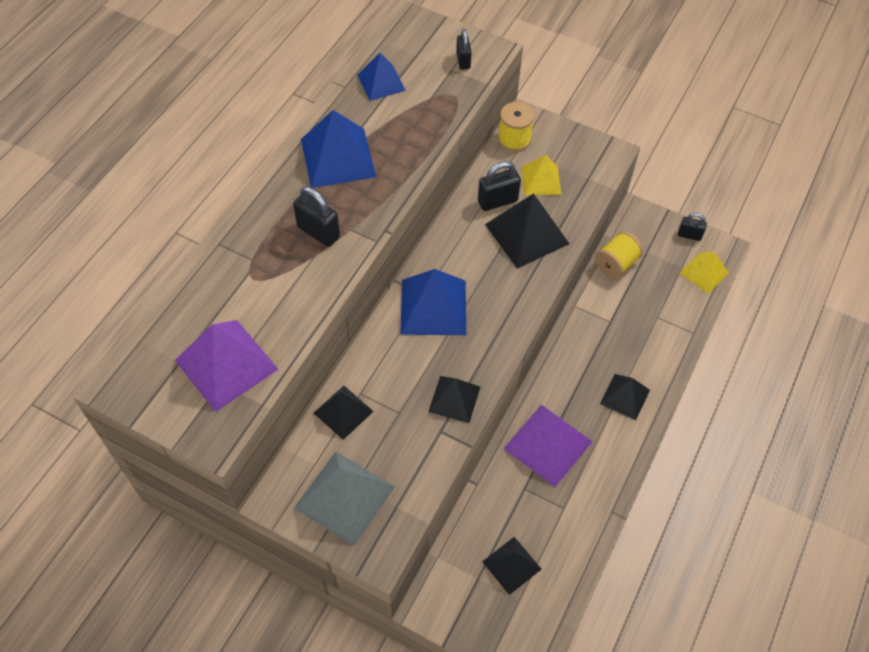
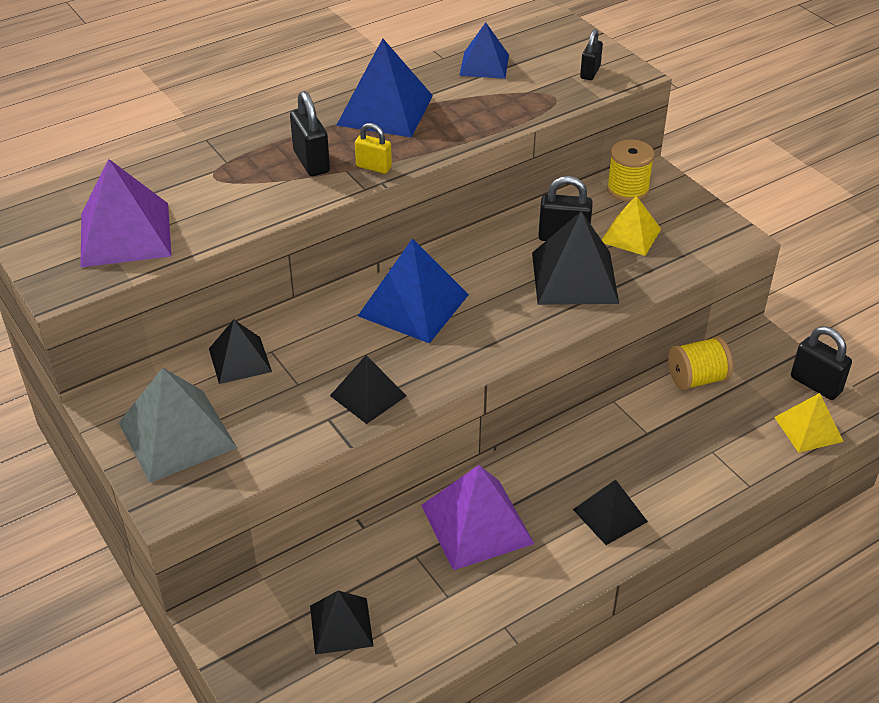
camera: 30 degrees right, 15 degrees down
black padlock [678,213,707,241] -> black padlock [791,326,852,400], size x1.53
none -> yellow padlock [355,123,392,174]

